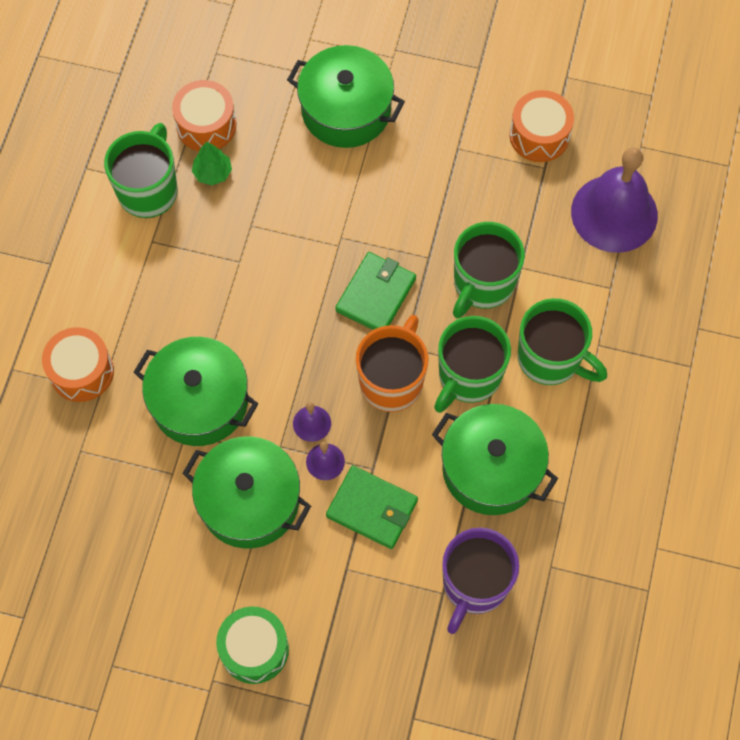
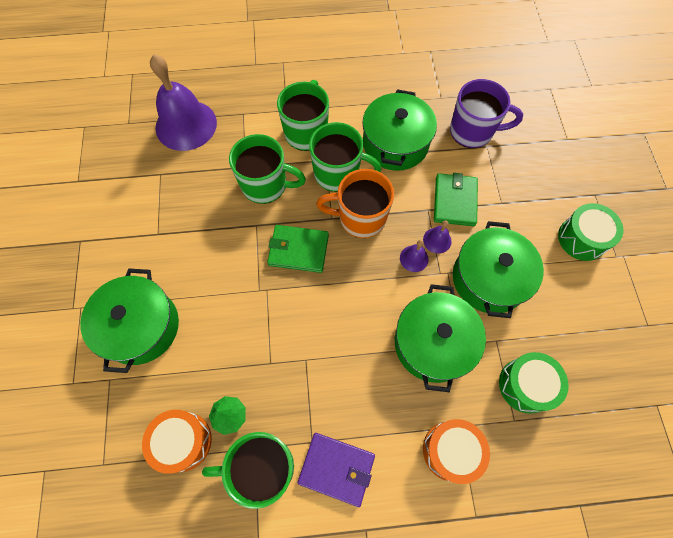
camera: 110 degrees left, 0 degrees up
orange drum [510,90,574,162] -> none
none -> purple wallet [298,433,375,507]
none -> green drum [499,352,569,414]

